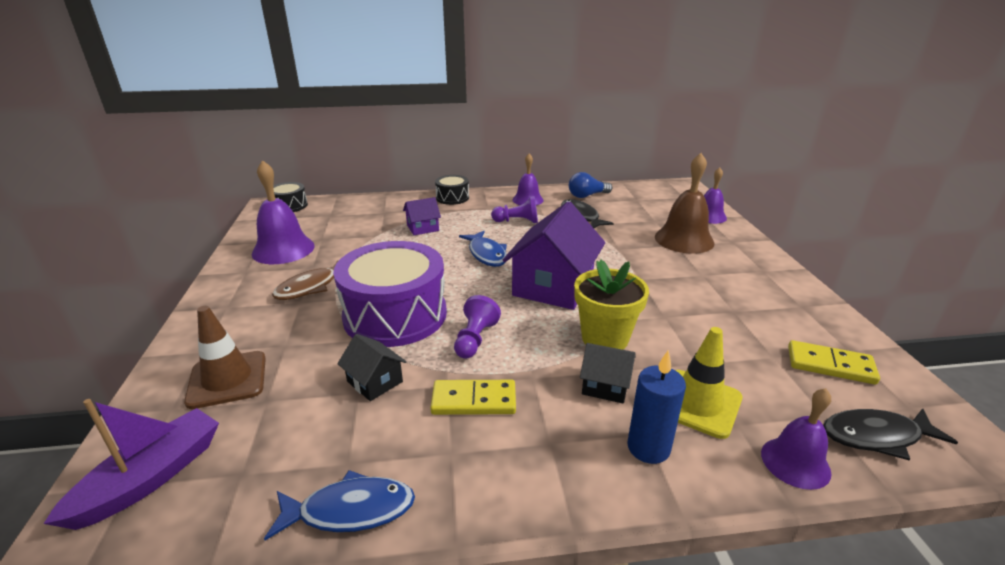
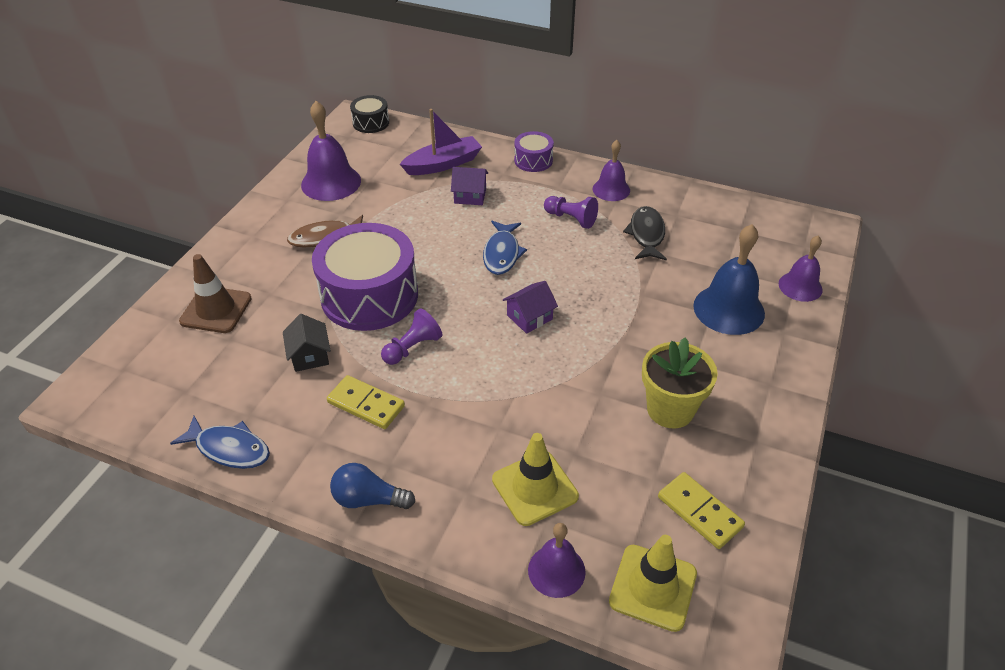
camera: 30 degrees right, 15 degrees up
purple boat [44,399,219,530] -> purple boat moved to [400,109,482,175]
black drum [435,175,469,205] -> purple drum [514,131,554,172]
purple house [502,201,605,310] -> purple house [503,281,558,334], size x0.48
blue light bulb [569,172,612,198] -> blue light bulb moved to [330,463,415,509]
yellow flower pot [574,260,649,350] -> yellow flower pot moved to [642,337,718,428]
black house [580,343,636,403] -> none
blue candle [627,350,686,464] -> none
brown bell [655,153,715,254] -> blue bell [693,224,765,335]
black fish [823,408,958,461] -> yellow traffic cone [609,535,697,632]

